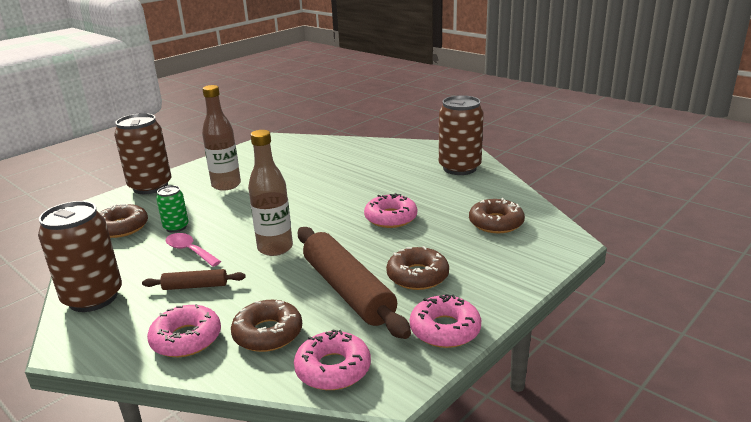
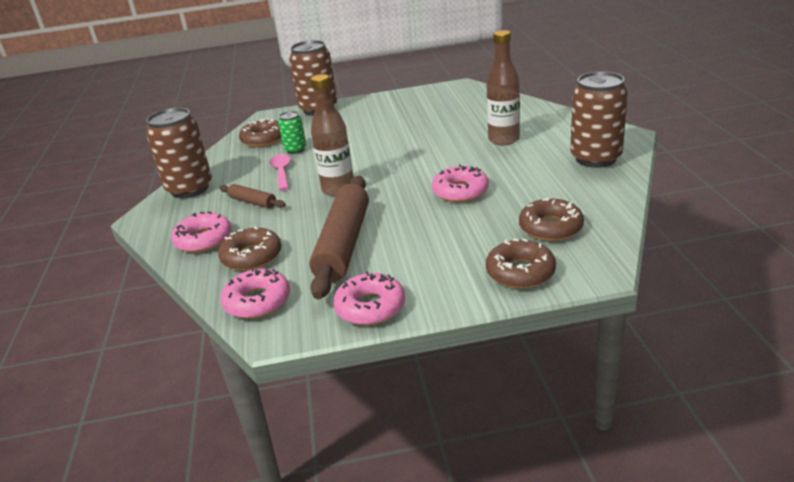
camera: 40 degrees right, 5 degrees up
brown bottle [202,85,241,191] -> brown bottle moved to [486,30,520,146]
brown donut [386,246,449,290] -> brown donut moved to [486,239,556,288]

